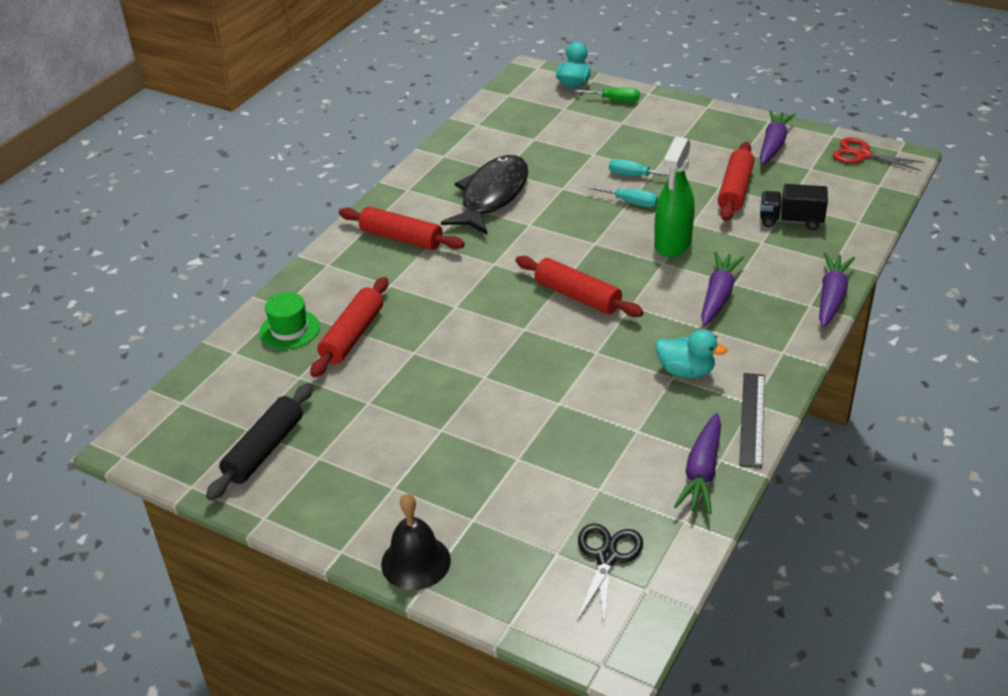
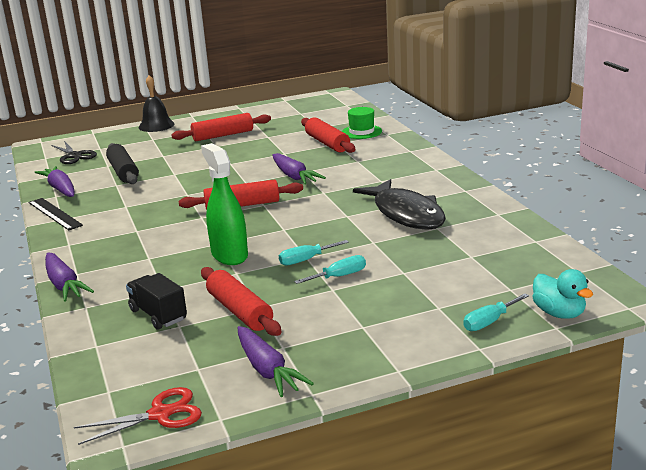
camera: 130 degrees right, 15 degrees down
black rolling pin [206,383,313,501] -> black rolling pin moved to [106,143,139,184]
red rolling pin [339,206,465,250] -> red rolling pin moved to [171,113,271,141]
green screwdriver [575,87,640,102] -> turquoise screwdriver [463,293,529,331]
turquoise duck [656,329,727,378] -> none
purple carrot [701,252,745,326] -> purple carrot moved to [273,153,326,185]
black truck [760,184,828,230] -> black truck turned 90 degrees counterclockwise [126,273,187,330]

